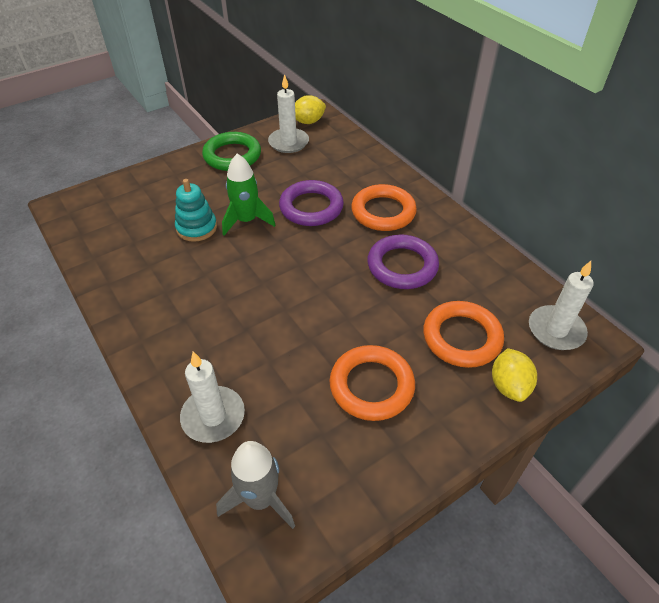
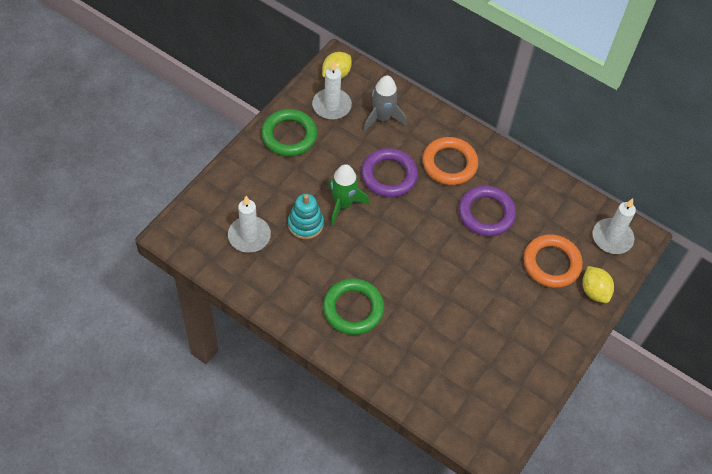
camera: 25 degrees left, 10 degrees up
white candle [180,352,245,443] -> white candle moved to [228,196,271,253]
grey rocket [216,441,295,529] -> grey rocket moved to [363,75,407,131]
orange ring [330,345,415,421] -> none
none -> green ring [323,279,384,335]

